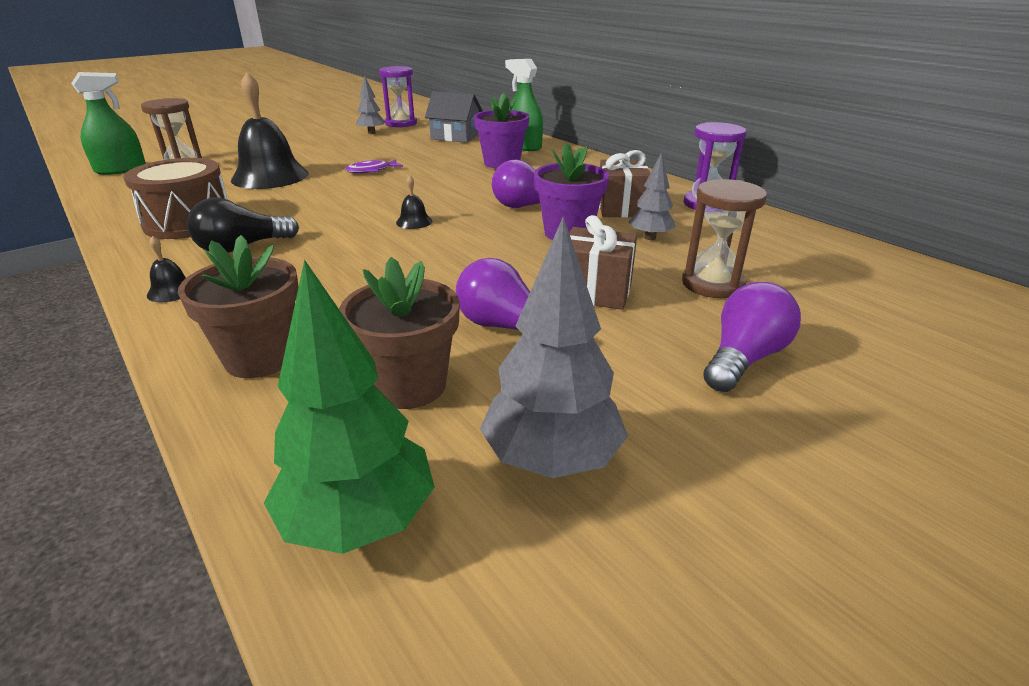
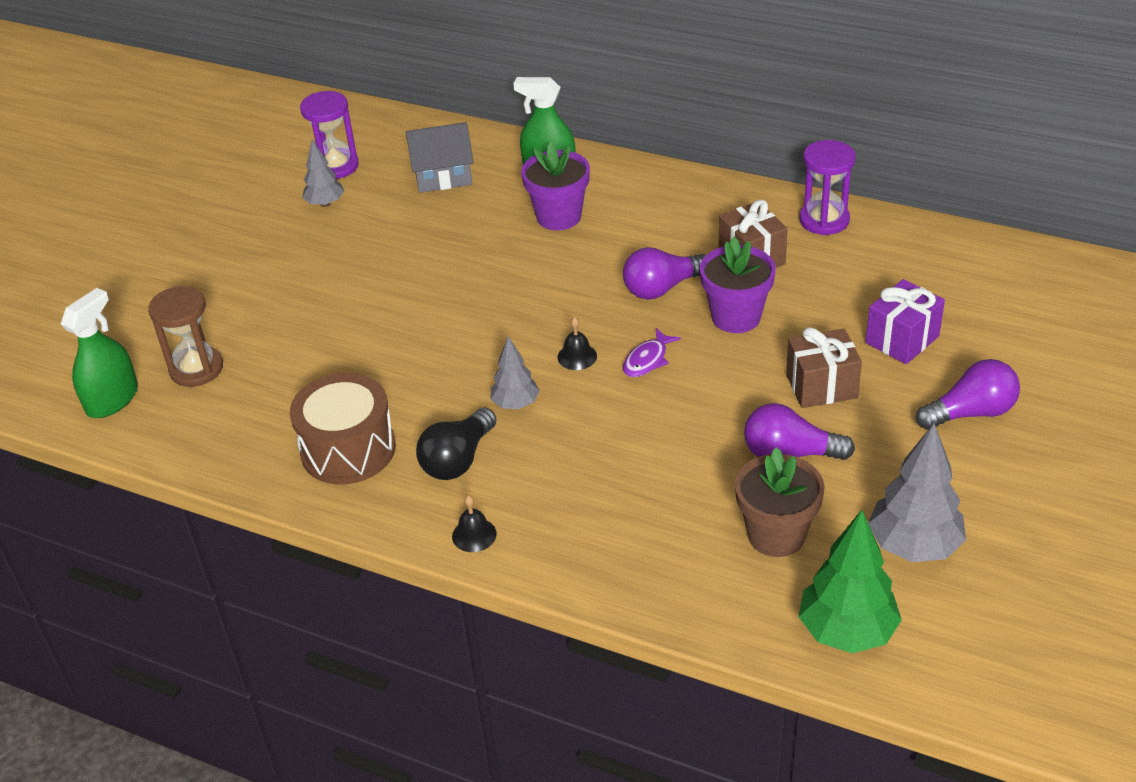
camera: 25 degrees left, 10 degrees up
brown flower pot [178,235,299,378] -> none
black bell [231,72,309,189] -> none
purple fish [345,159,403,173] -> purple fish moved to [623,328,681,377]
grey tree [628,152,676,240] -> grey tree moved to [491,336,540,409]
brown hourglass [682,179,767,298] -> purple gift [865,279,945,364]
purple light bulb [703,282,801,392] -> purple light bulb turned 60 degrees clockwise [916,359,1020,430]

